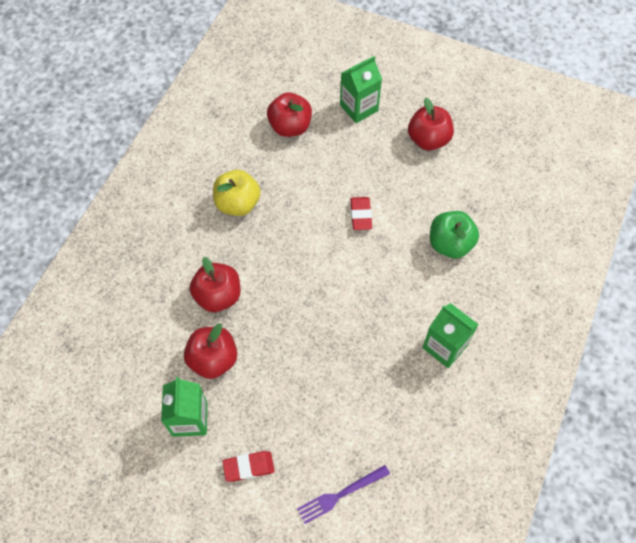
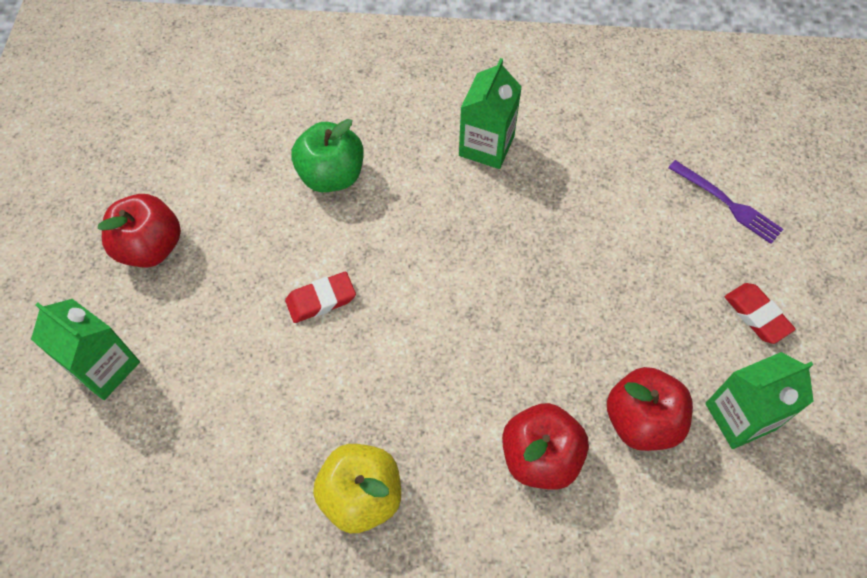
camera: 110 degrees left, 0 degrees up
red apple [267,92,312,137] -> none

